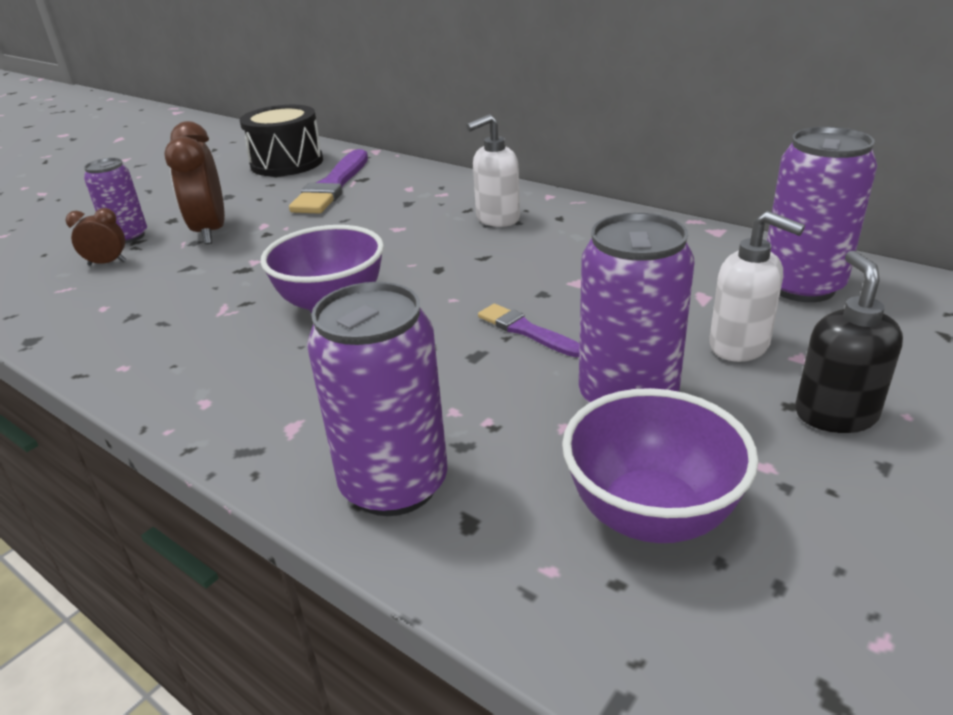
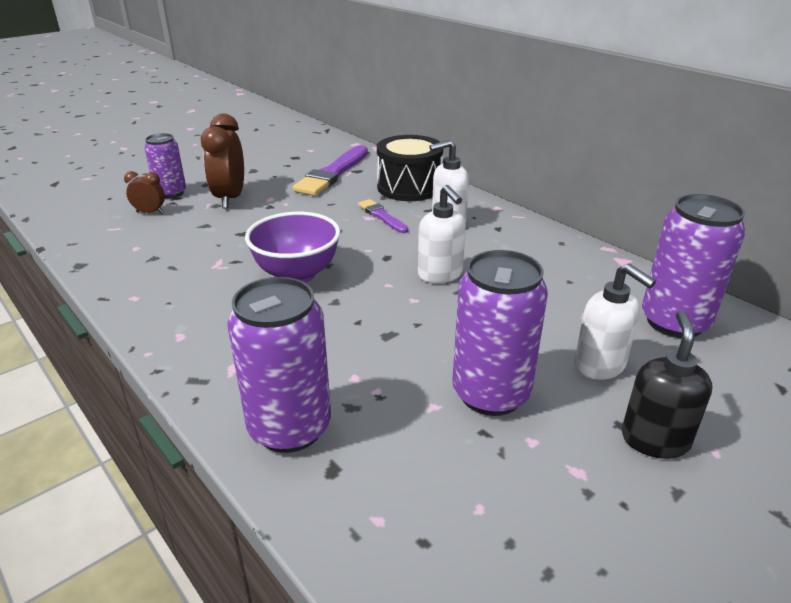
camera: 10 degrees right, 0 degrees up
black drum [240,105,323,176] -> black drum moved to [377,135,443,201]
purple brush [478,304,580,357] -> purple brush moved to [358,199,408,233]
purple bowl [562,388,759,543] -> none
none -> white soap dispenser [418,185,466,283]

